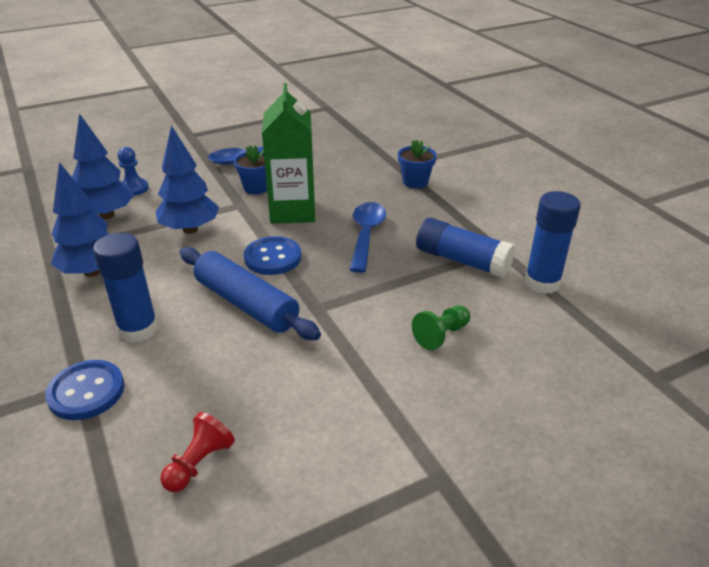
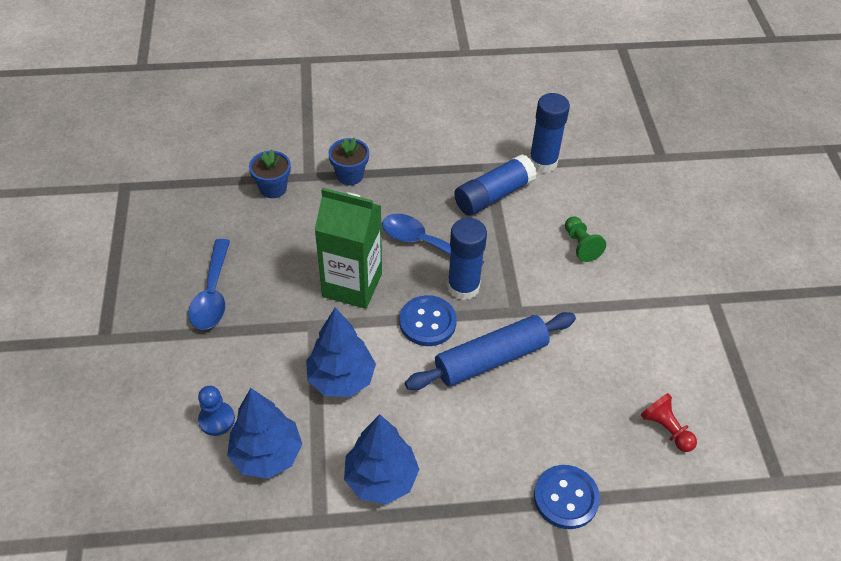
camera: 70 degrees left, 15 degrees up
blue glue stick [93,233,158,343] -> blue glue stick moved to [447,218,487,301]
blue flower pot [234,145,267,194] -> blue flower pot moved to [249,149,291,198]

